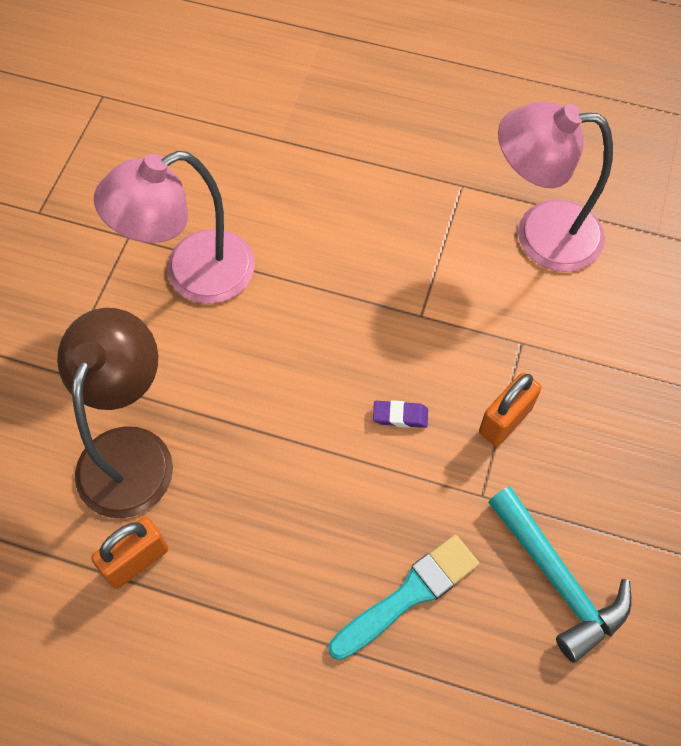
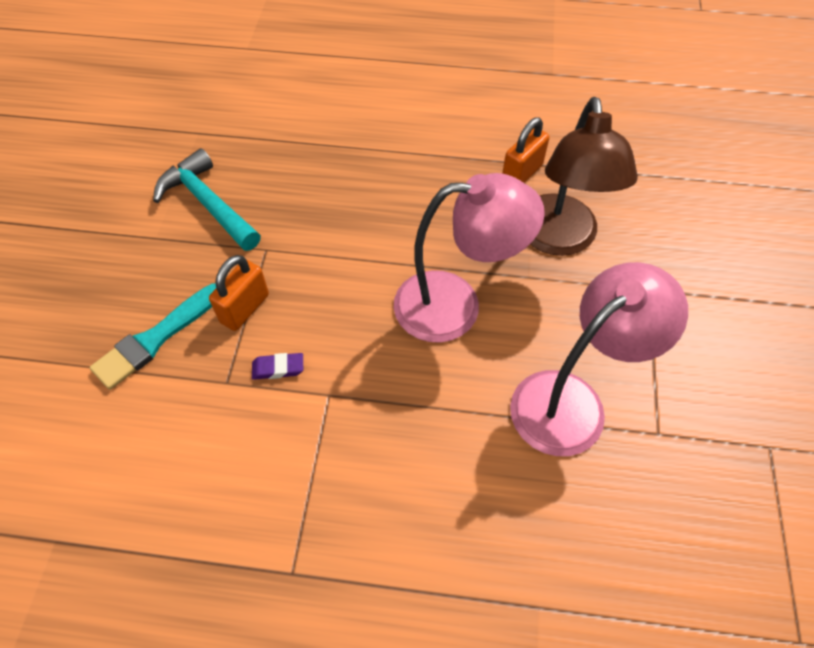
camera: 170 degrees right, 5 degrees down
turquoise brush [328,535,479,660] -> turquoise brush moved to [89,283,216,390]
purple eraser [373,400,428,428] -> purple eraser moved to [252,353,303,380]
pink lamp [498,101,613,272] -> pink lamp moved to [393,173,545,343]

